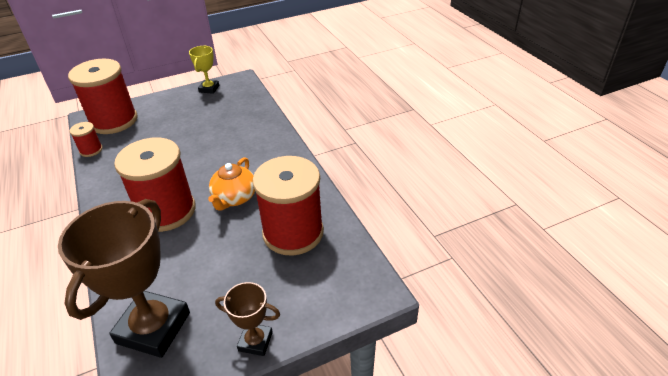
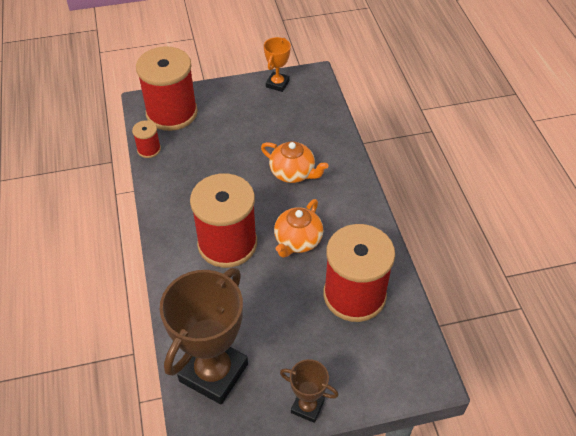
camera: 10 degrees right, 10 degrees up
yellow trophy [189,46,219,94] -> orange trophy [264,37,291,92]
none -> orange teapot [261,141,329,183]

